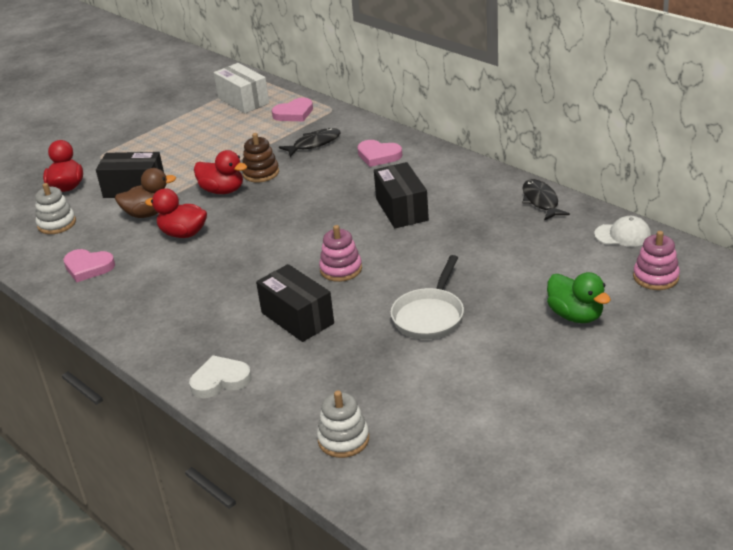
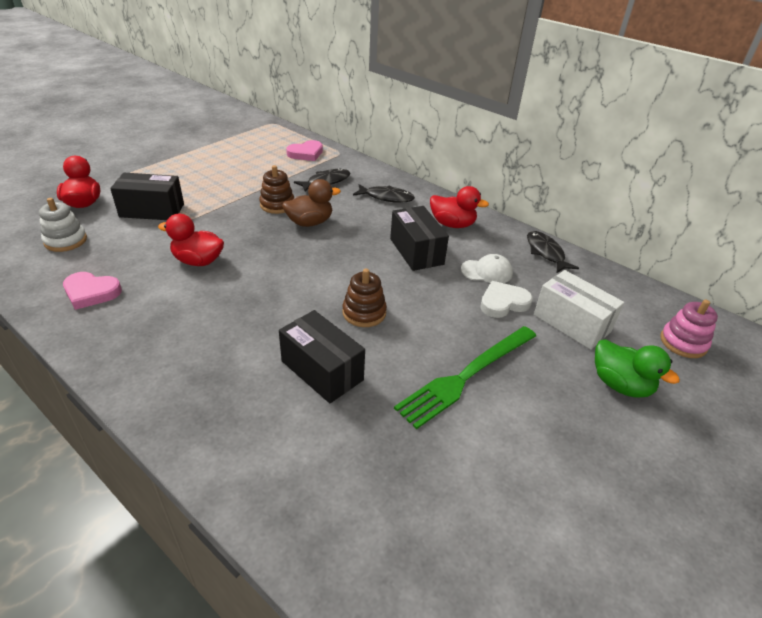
camera: 10 degrees left, 5 degrees up
brown duck [115,168,176,218] -> brown duck moved to [282,179,341,227]
white heart [189,355,252,398] -> white heart moved to [480,281,533,318]
red duck [194,150,247,194] -> red duck moved to [430,186,489,228]
white box [214,63,269,113] -> white box moved to [534,270,624,350]
white stacking toy [317,391,369,458] -> none
pink stacking toy [319,225,362,282] -> brown stacking toy [342,269,387,327]
pink heart [357,140,403,167] -> black fish [353,184,415,203]
white pan [390,255,464,339] -> green fork [394,326,536,429]
white cap [594,216,651,247] -> white cap moved to [461,254,513,283]

